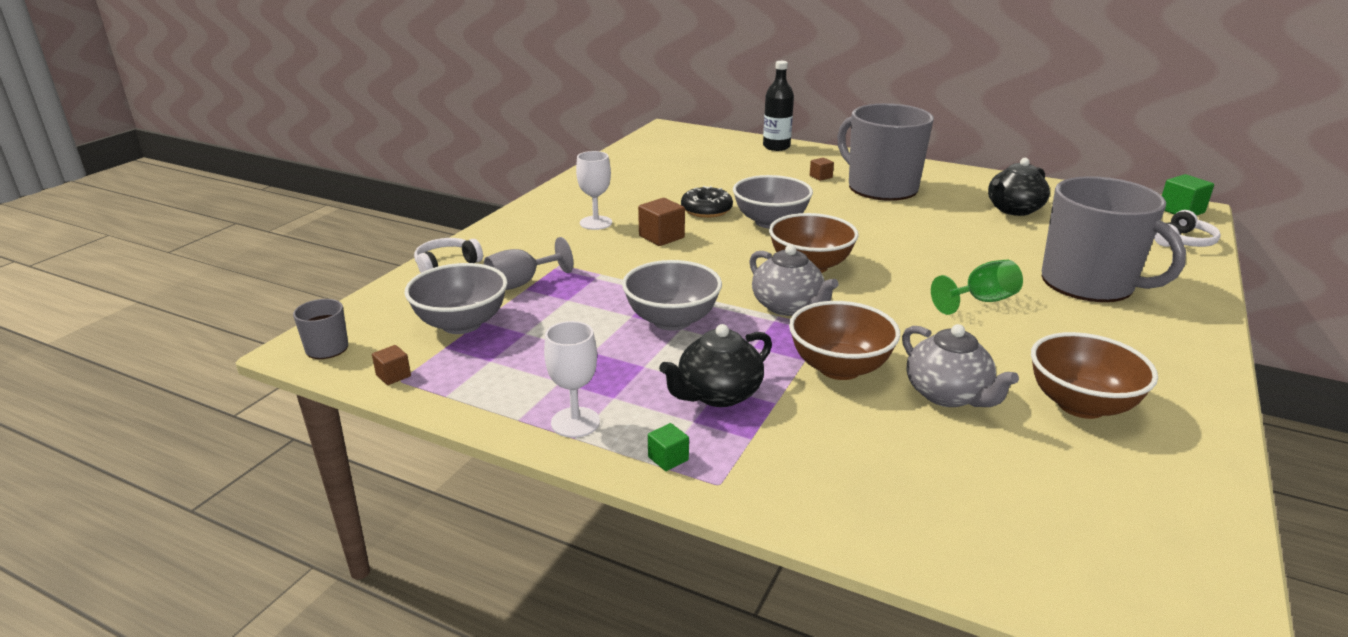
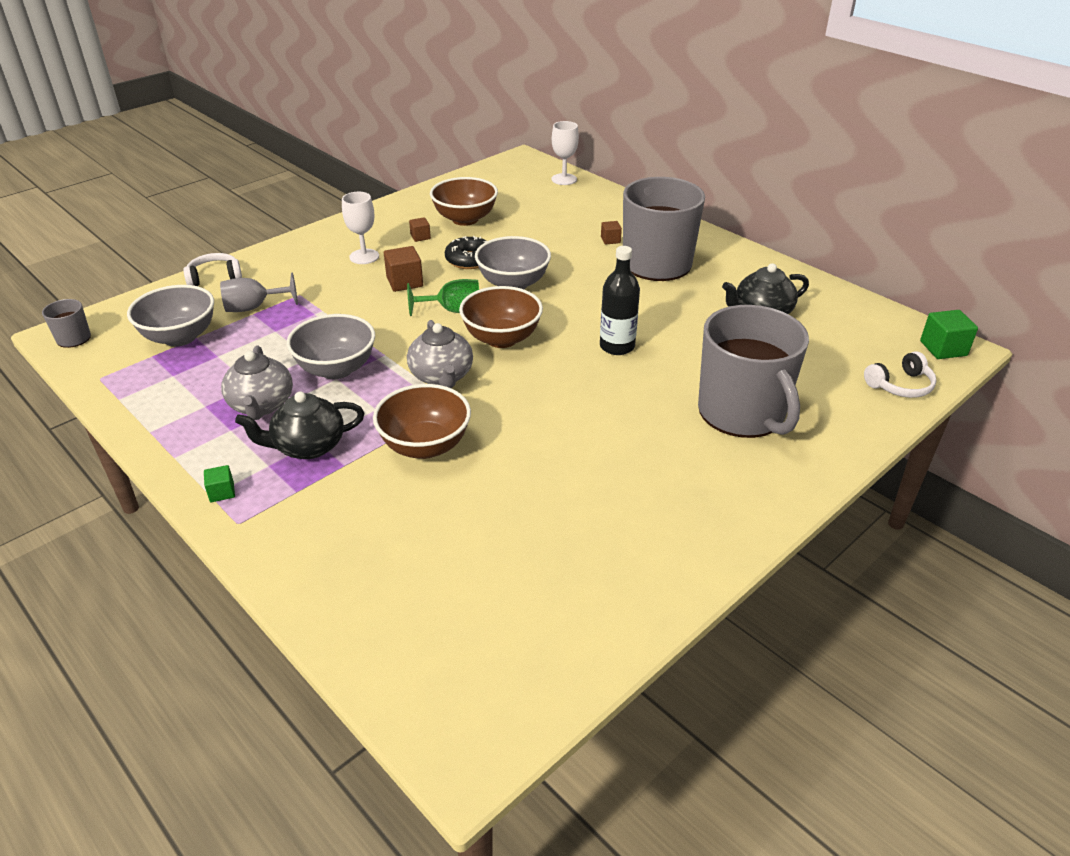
camera: 20 degrees right, 10 degrees up
brown cube [372,345,411,385] -> brown cube moved to [409,217,431,242]
white goblet [544,321,600,438] -> white goblet moved to [551,121,579,185]
black bottle [763,61,794,151] -> black bottle moved to [600,246,640,355]
grey teapot [902,324,1019,407] -> grey teapot moved to [221,345,293,420]
green goblet [931,260,1023,315] -> green goblet moved to [407,279,479,316]
brown bowl [1031,332,1158,419] -> brown bowl moved to [430,177,498,226]

